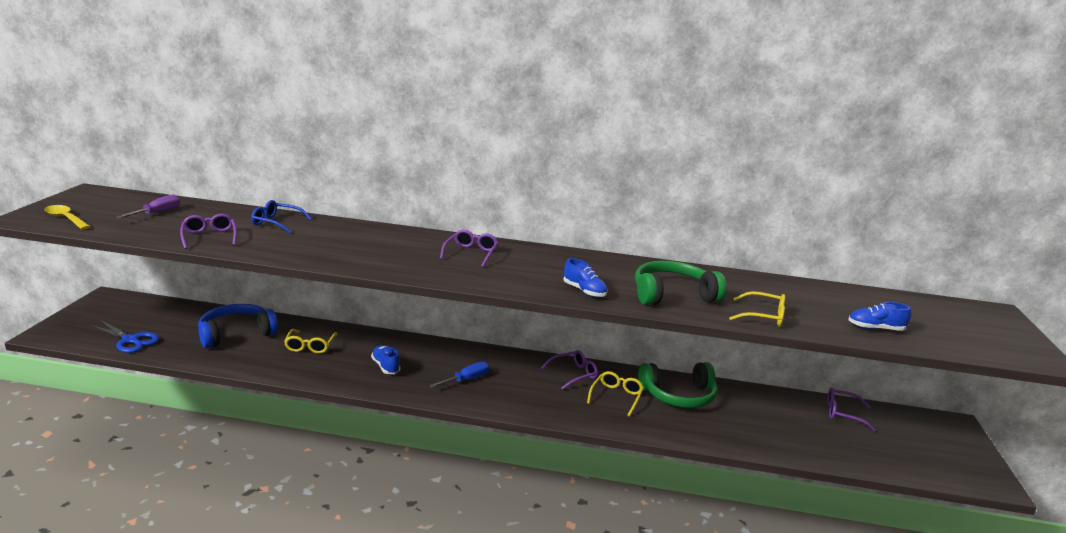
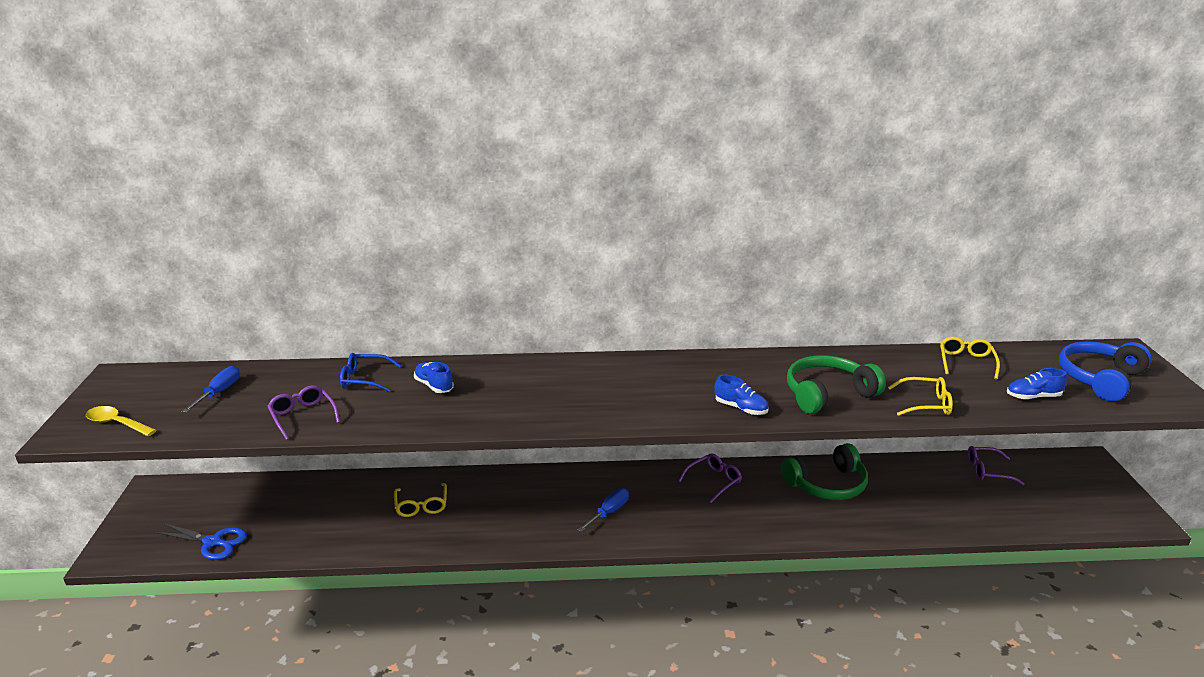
camera: 10 degrees left, 5 degrees up
purple screwdriver [116,194,180,218] -> blue screwdriver [182,366,240,413]
blue headphones [198,304,278,349] -> blue headphones moved to [1059,341,1152,401]
blue shoe [371,345,401,374] -> blue shoe moved to [414,362,454,393]
purple glasses [440,230,499,267] -> none
yellow glasses [587,371,644,417] -> yellow glasses moved to [940,337,1000,380]

